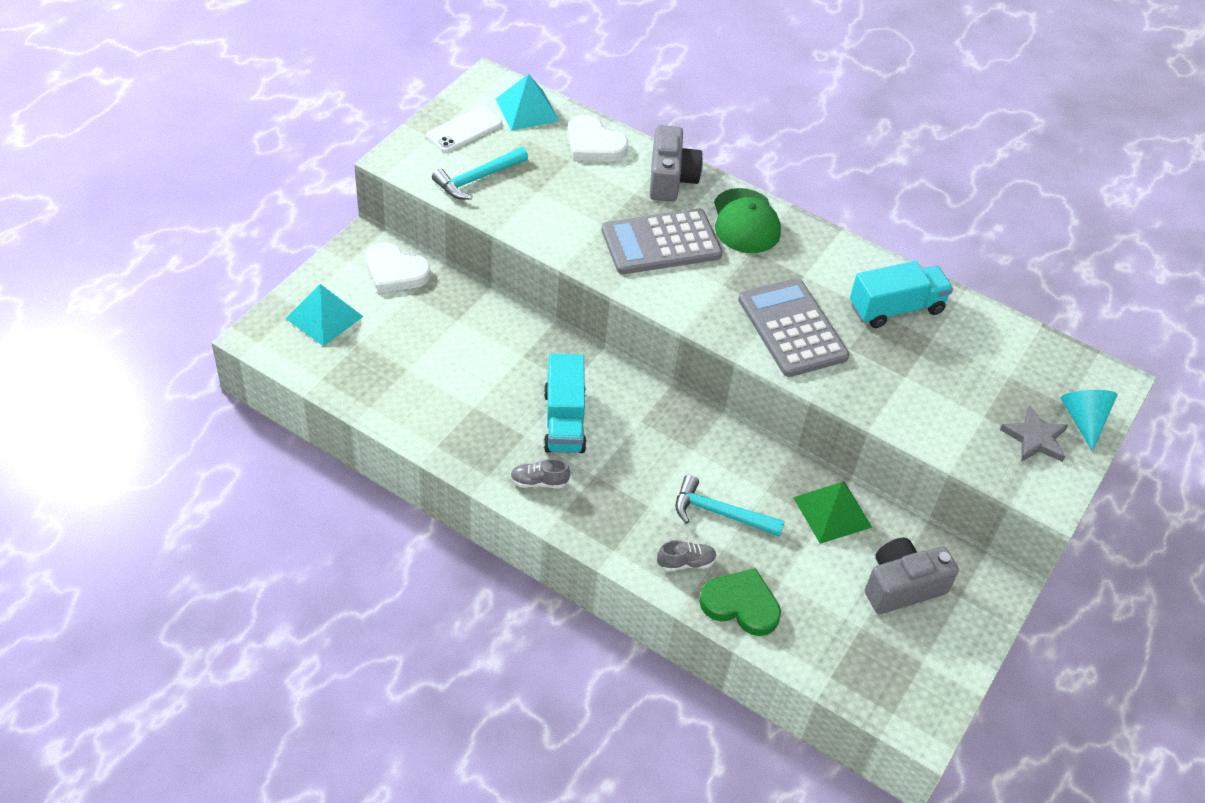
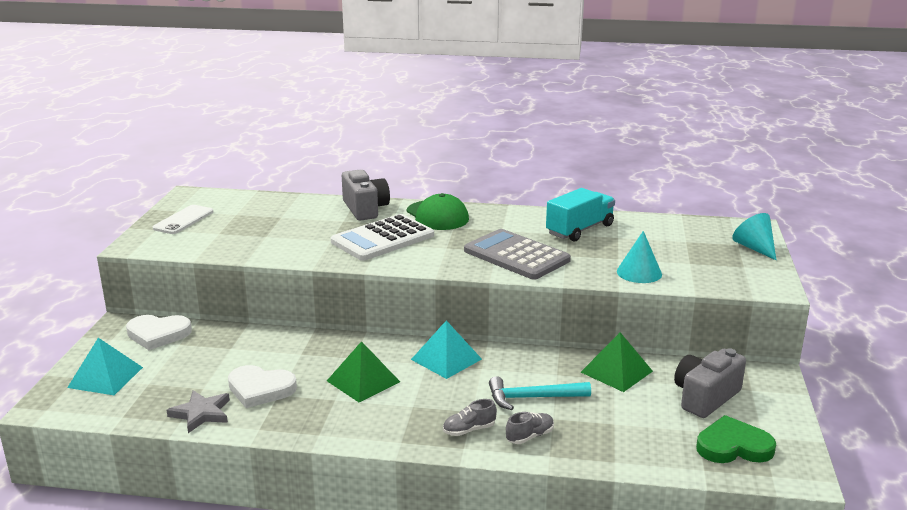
camera: 20 degrees left, 25 degrees down
turquoise hammer [432,147,528,200] -> none
turquoise pyramid [496,74,559,131] -> turquoise pyramid moved to [411,320,482,379]
grey shoe [510,459,570,488] -> grey shoe moved to [443,399,497,436]
turquoise truck [544,354,586,453] -> green pyramid [327,341,400,403]
white heart [567,115,628,161] -> white heart moved to [228,365,297,408]
grey calculator [601,209,722,274] -> white calculator [331,214,434,261]
green heart [699,568,781,636] -> green heart moved to [696,415,776,463]
grey star [1000,406,1068,462] -> grey star moved to [166,390,230,433]
none -> turquoise cone [617,231,662,283]

